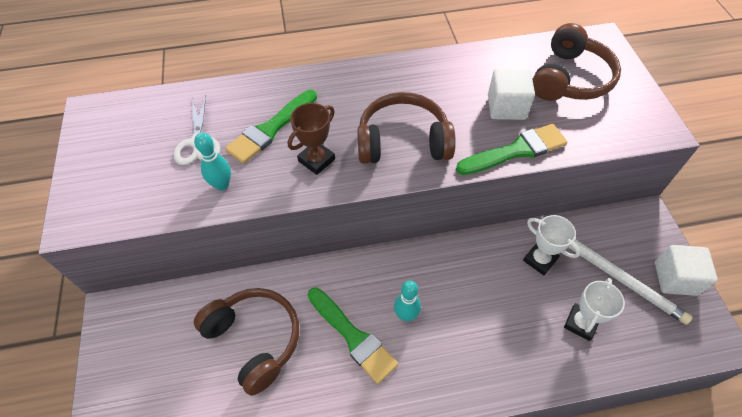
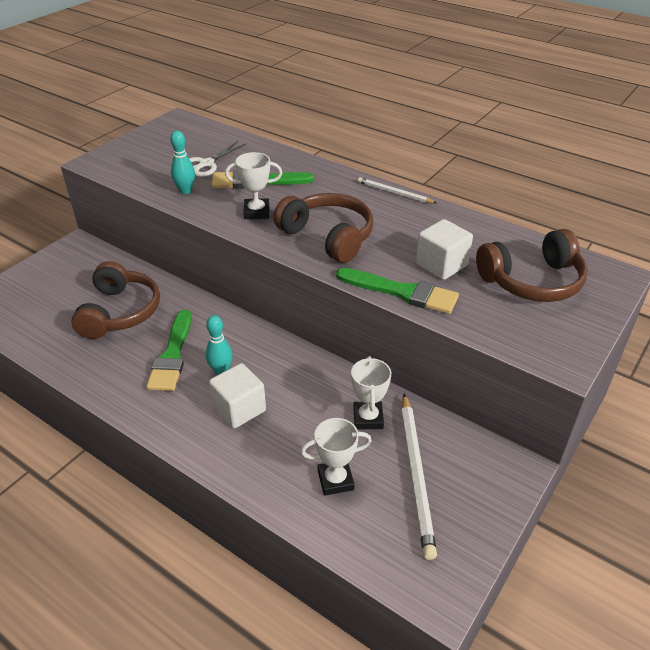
camera: 45 degrees right, 15 degrees down
brown trophy [288,103,335,175] -> white trophy [225,152,282,219]
white cube [655,245,718,296] -> white cube moved to [209,363,266,429]
none -> white pencil [358,177,436,203]

